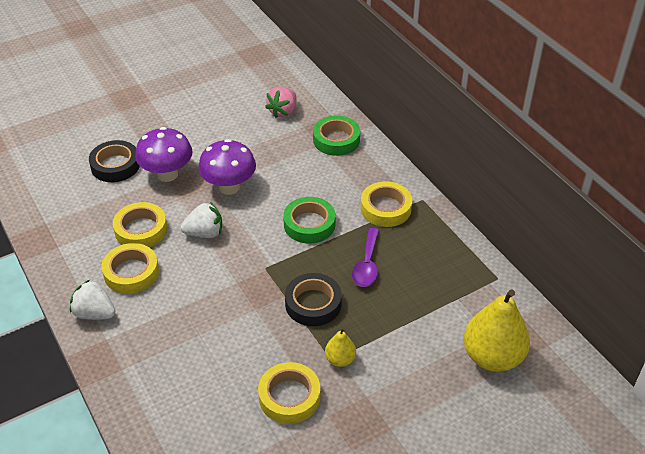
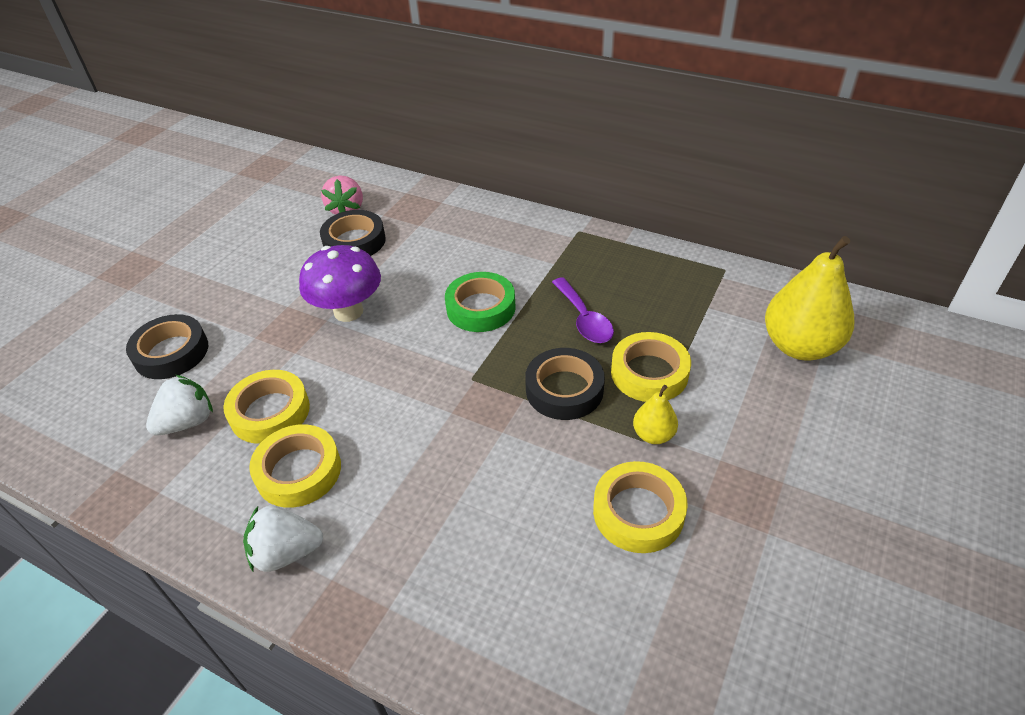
camera: 30 degrees left, 0 degrees up
purple mushroom [135,127,193,182] -> none
white strawberry [181,202,222,238] -> white strawberry moved to [146,375,213,436]
green tape [313,115,360,156] -> none
yellow tape [361,181,412,227] -> yellow tape moved to [611,332,691,402]
none -> black tape [320,210,386,256]

